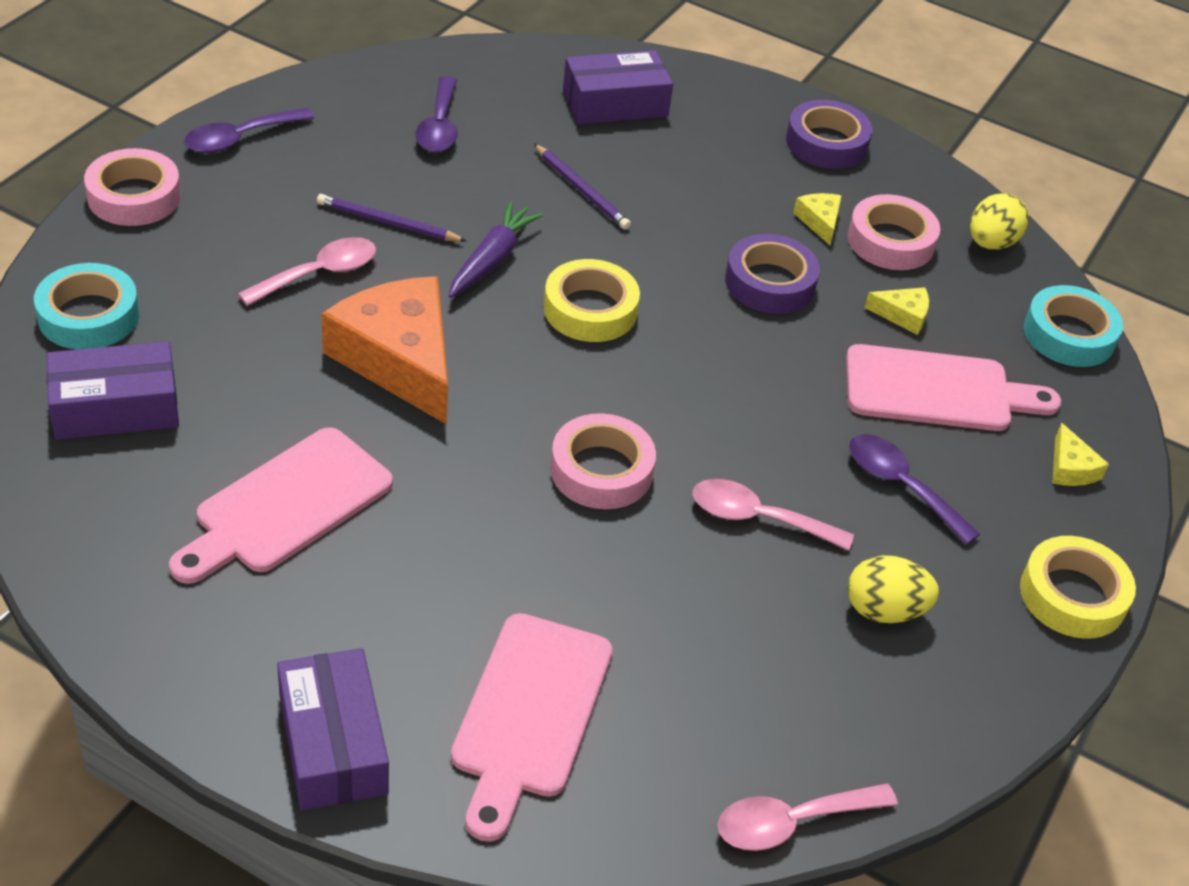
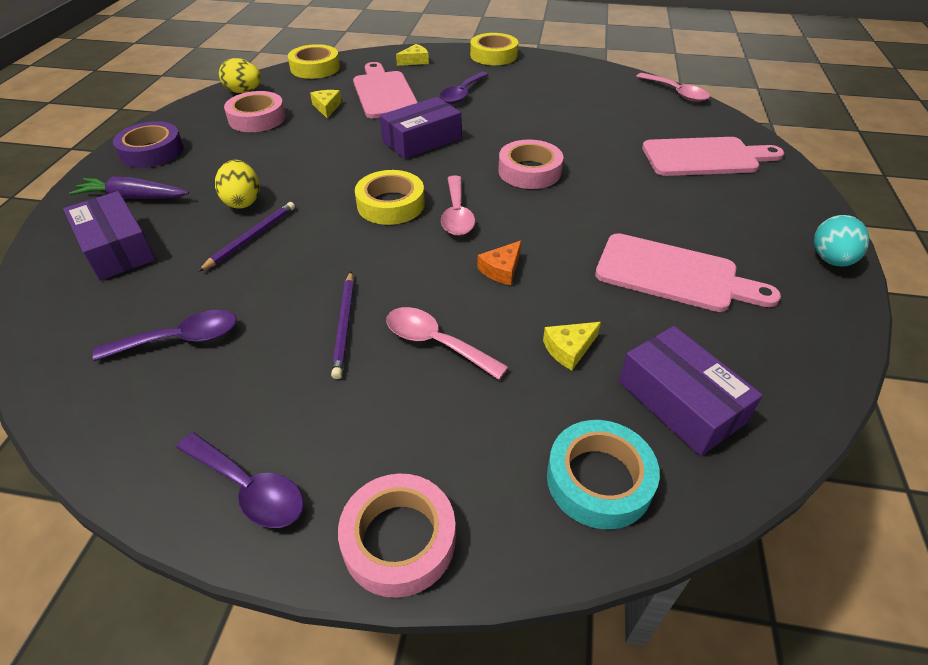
camera: 105 degrees left, 0 degrees up
purple box [277,648,389,811] -> purple box moved to [380,97,461,159]
orange cheese [321,276,448,425] -> orange cheese [477,240,521,285], size x0.42
purple carrot [449,201,543,298] -> purple carrot moved to [69,176,189,199]
pink spoon [692,479,854,550] -> pink spoon moved to [441,176,475,236]
purple tape [725,234,820,314] -> none
yellow cheese [793,193,841,245] -> yellow cheese moved to [543,322,601,370]
yellow egg [848,555,939,623] -> yellow egg moved to [215,160,260,209]
turquoise tape [1024,285,1123,367] -> yellow tape [288,44,340,79]
none -> turquoise egg [814,215,869,267]

